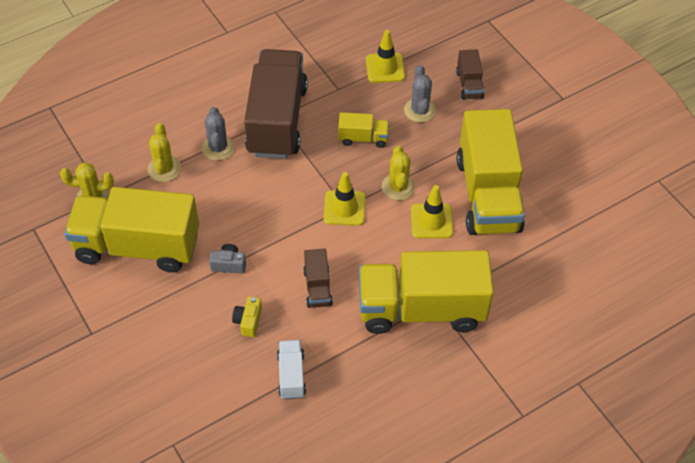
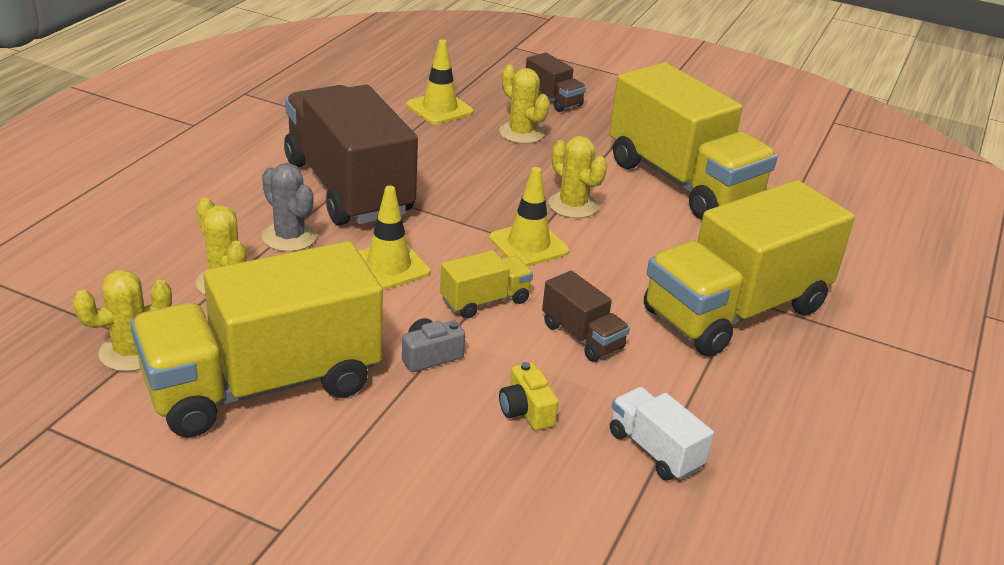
camera: 35 degrees left, 20 degrees down
yellow truck [338,112,389,148] -> yellow truck moved to [440,250,533,318]
grey cactus [404,65,436,123] -> yellow cactus [499,65,550,144]
yellow traffic cone [411,185,453,238] -> yellow traffic cone moved to [358,186,431,290]

